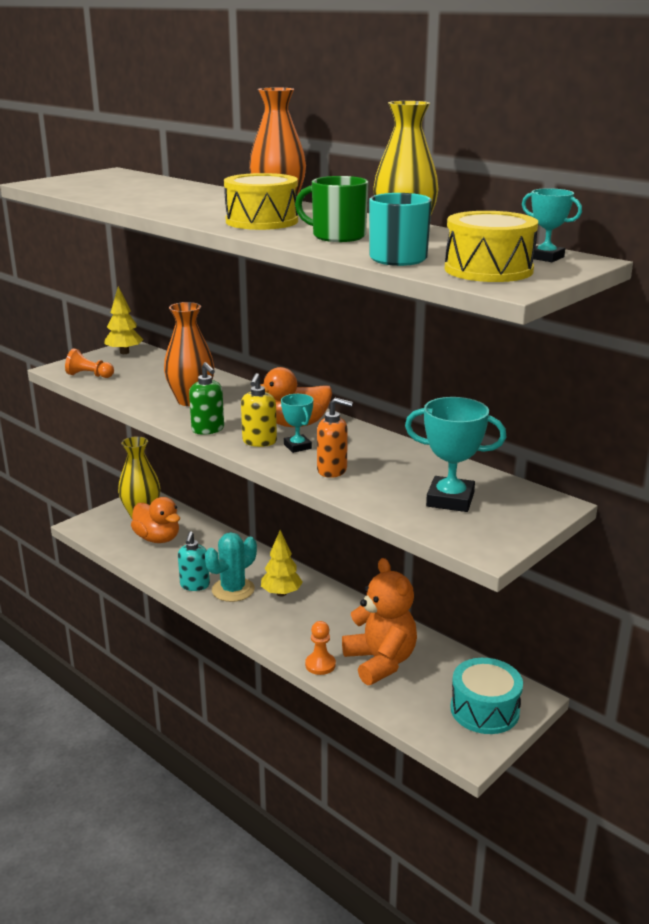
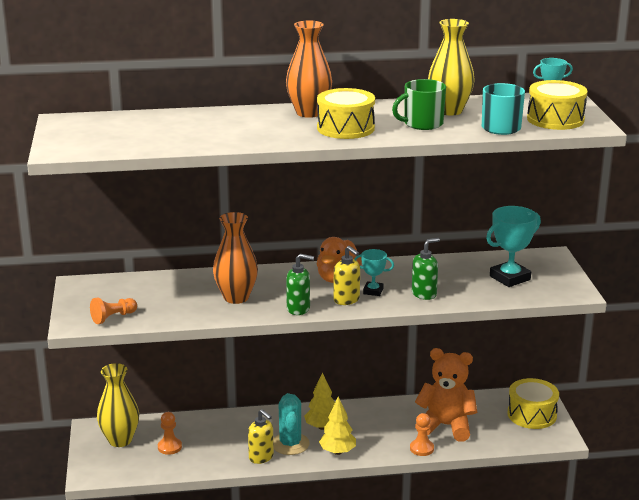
camera: 50 degrees left, 0 degrees up
yellow tree [104,287,143,354] -> yellow tree moved to [319,396,356,455]
orange duck [131,497,180,543] -> orange pawn [158,412,182,455]
turquoise soap dispenser [178,531,210,591] -> yellow soap dispenser [248,409,274,464]
orange soap dispenser [317,398,353,478] -> green soap dispenser [412,238,440,300]
turquoise drum [450,658,523,734] -> yellow drum [507,378,559,429]

